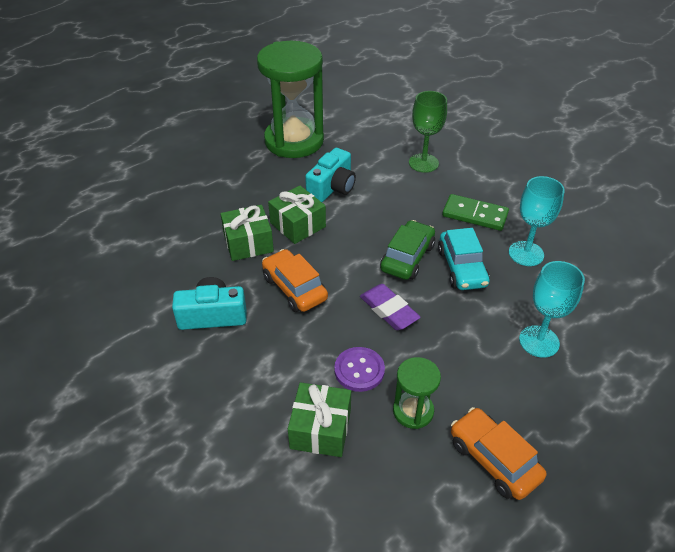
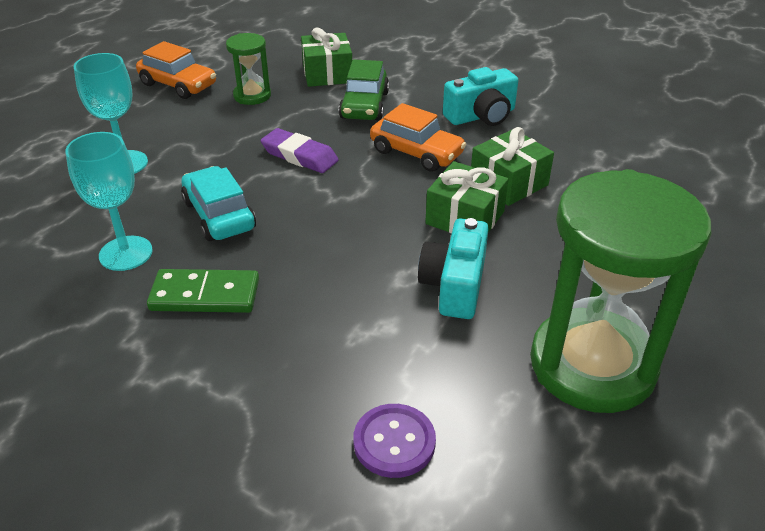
camera: 160 degrees right, 5 degrees down
purple button [334,347,385,392] -> purple button moved to [353,404,436,478]
green car [380,220,435,280] -> green car moved to [339,59,389,121]
green goblet [409,91,447,173] -> none

